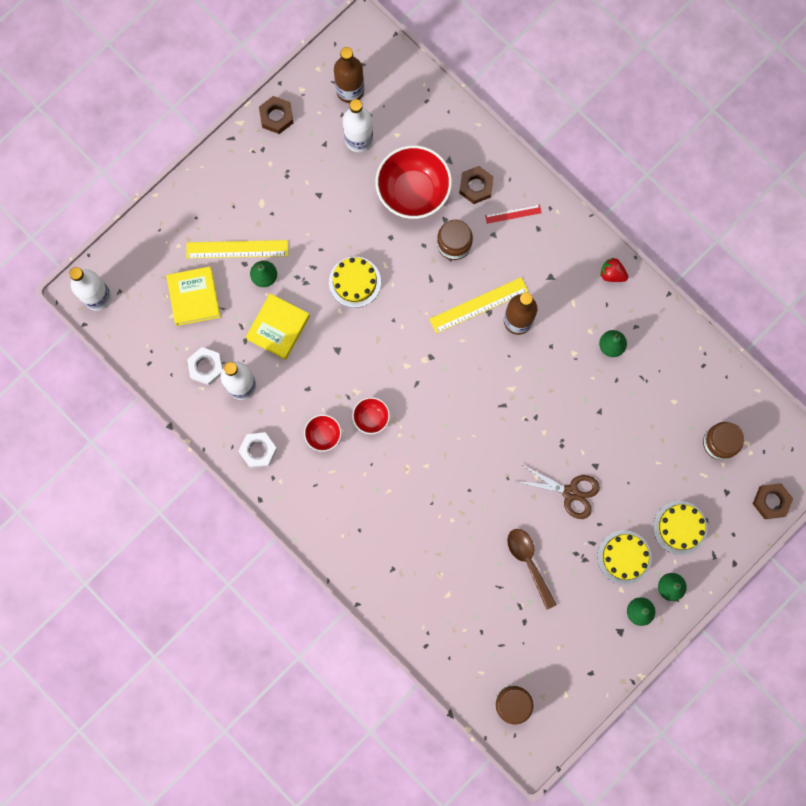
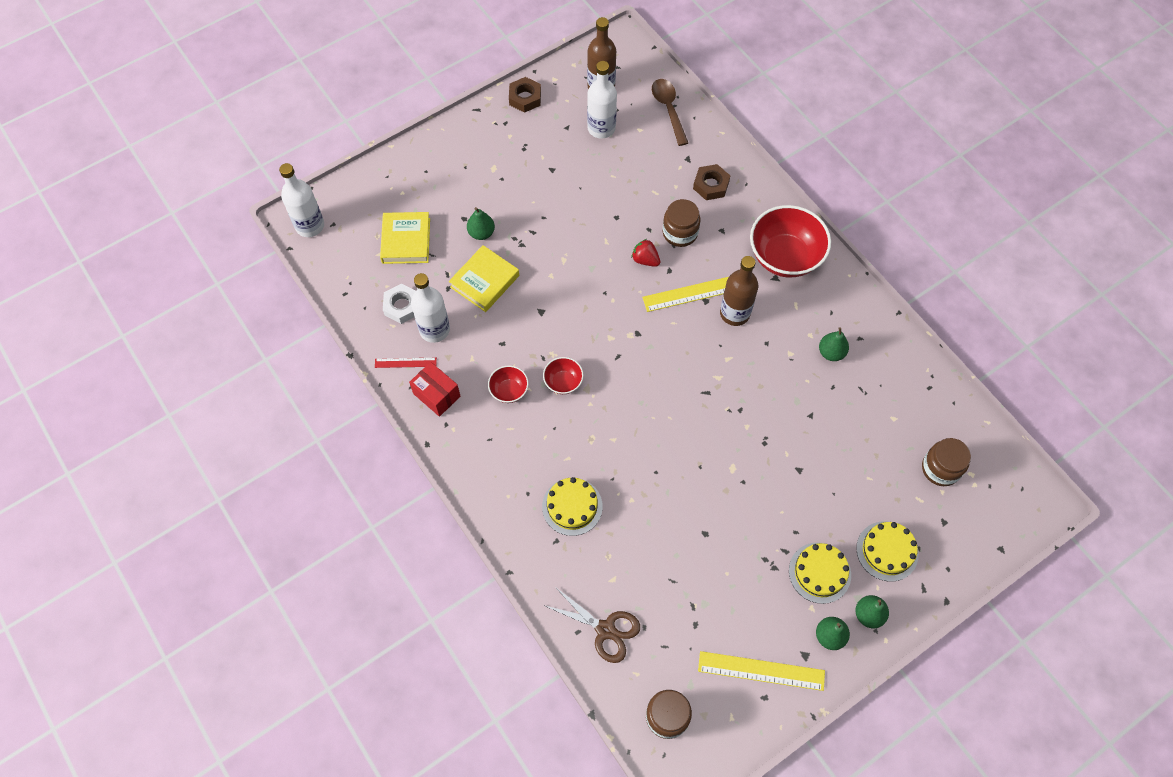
camera: 10 degrees right, 15 degrees down
yellow ruler [186,240,288,258] -> yellow ruler moved to [698,651,825,691]
white nut [238,432,277,468] -> red box [409,362,460,417]
yellow cake [329,257,381,308] -> yellow cake moved to [542,477,603,536]
red bowl [375,145,452,219] -> red bowl moved to [750,205,831,277]
red ruler [485,205,542,224] -> red ruler moved to [375,358,437,368]
brown spoon [507,529,557,610] -> brown spoon moved to [652,79,688,146]
brown scissors [518,464,600,519] -> brown scissors moved to [543,586,640,663]
red strawberry [600,258,628,282] -> red strawberry moved to [632,239,660,267]
brown nut [753,483,793,519] -> none

